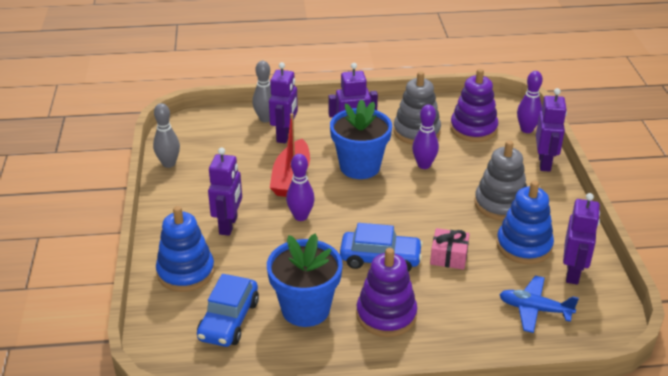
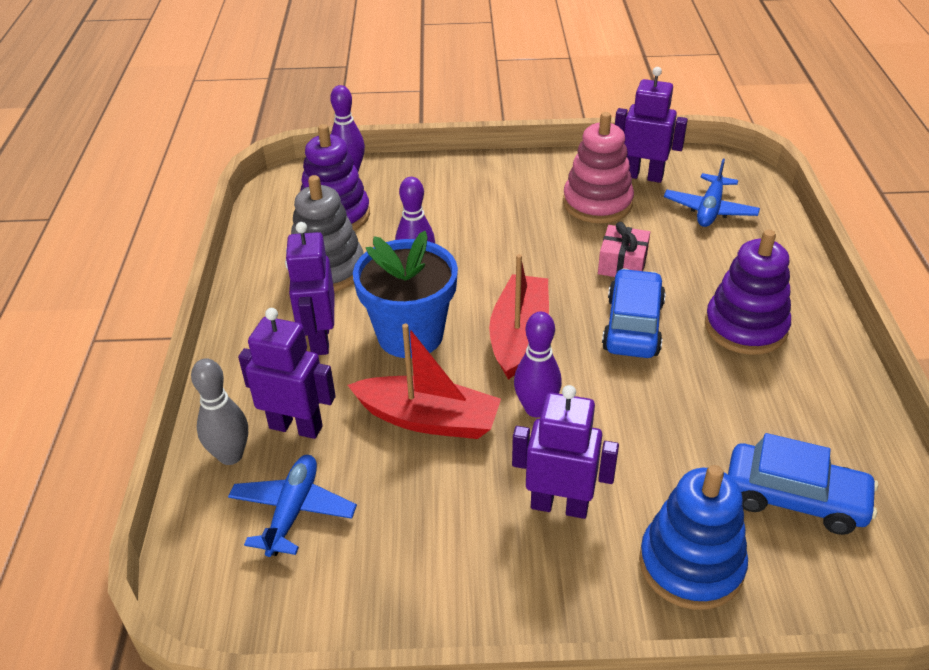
camera: 85 degrees left, 5 degrees up
grey bowling pin [153,103,180,168] -> none
blue flower pot [267,234,343,327] -> none
grey stacking toy [474,141,527,220] -> none
blue stacking toy [496,181,554,264] -> pink stacking toy [563,112,634,223]
purple robot [536,88,567,172] -> none
none -> blue plane [228,455,357,557]
none -> red boat [489,254,549,380]

